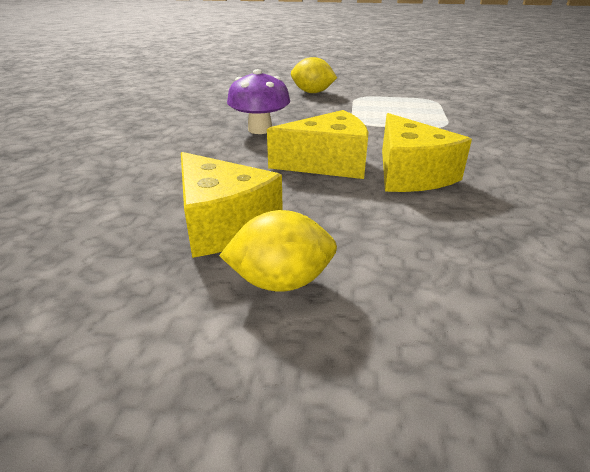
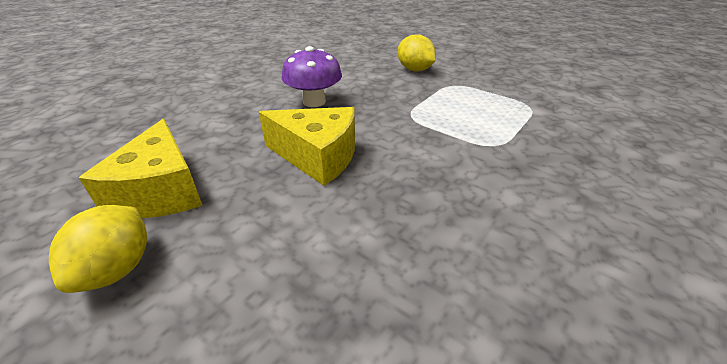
camera: 30 degrees right, 5 degrees up
yellow lemon [219,210,337,292] -> yellow lemon turned 75 degrees clockwise [49,205,147,293]
yellow cheese [382,113,472,192] -> none

